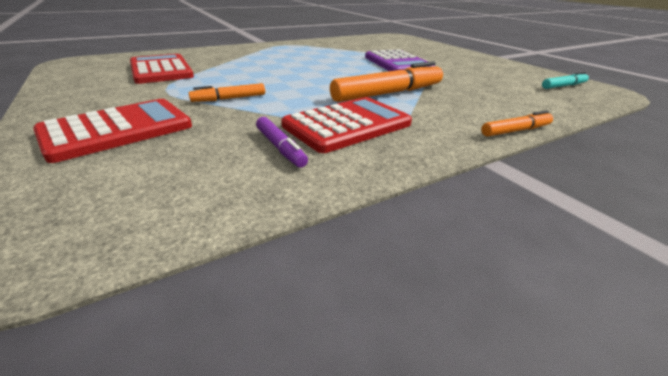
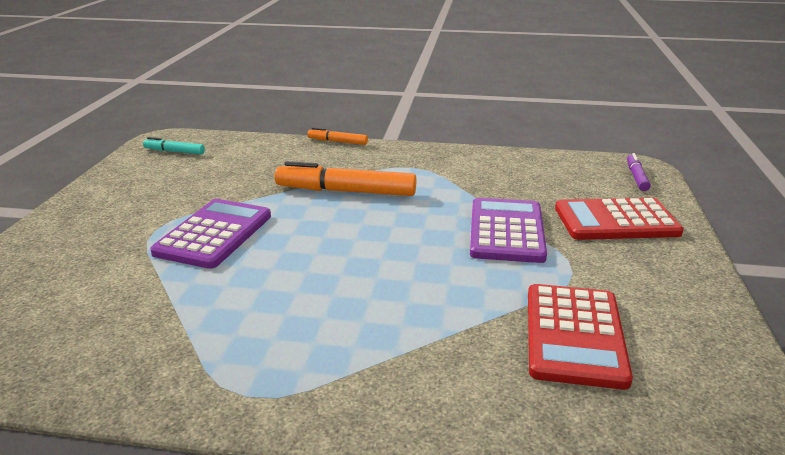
camera: 140 degrees left, 5 degrees down
orange marker [189,83,265,102] -> purple calculator [470,198,547,263]
purple marker [256,117,308,168] -> purple marker moved to [627,153,651,191]
red calculator [281,97,412,153] -> none

